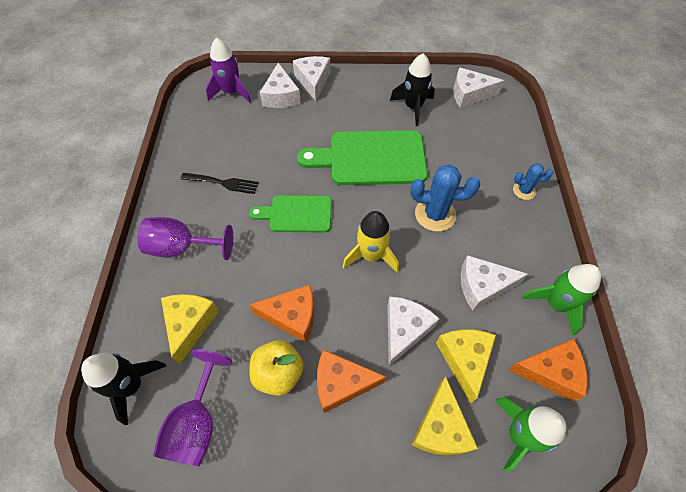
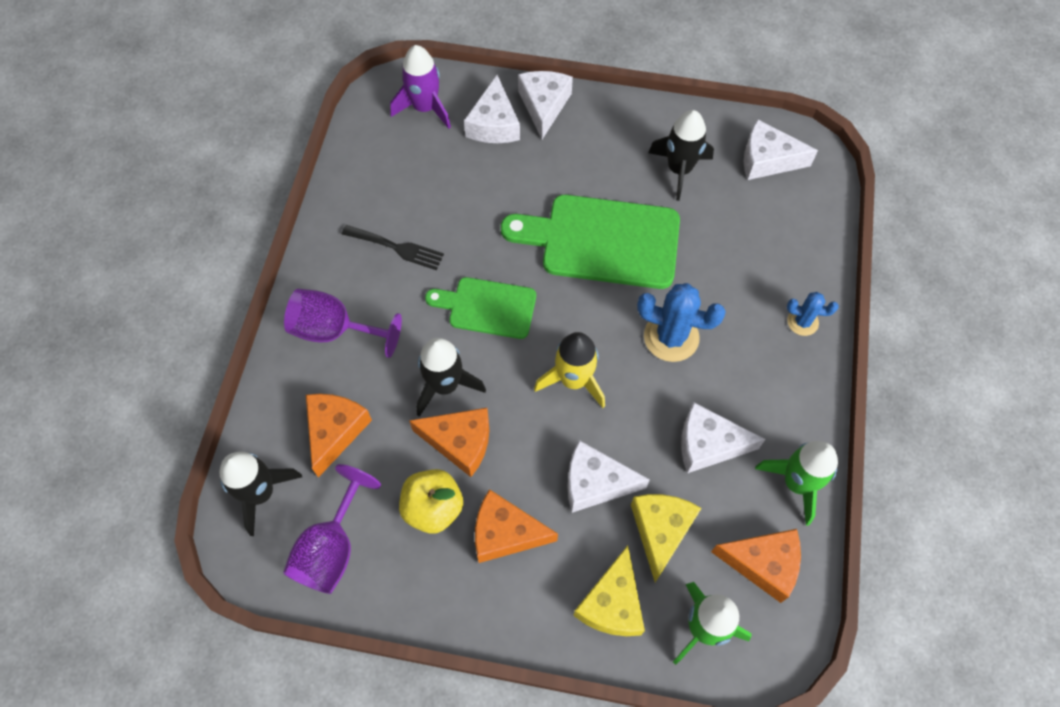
camera: 10 degrees right, 5 degrees up
yellow cheese [161,294,219,364] -> orange cheese [306,394,372,478]
white cheese [387,296,439,366] -> white cheese turned 120 degrees counterclockwise [567,440,650,513]
none -> black rocket [416,338,486,417]

